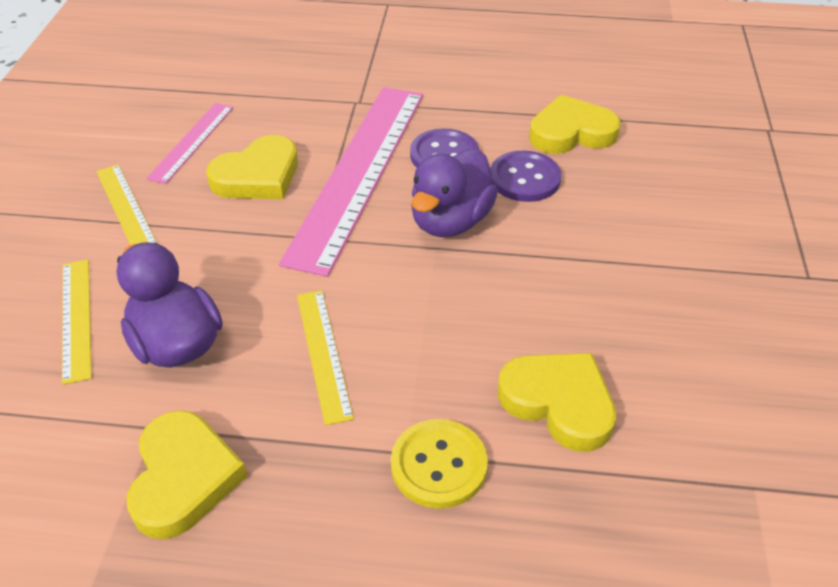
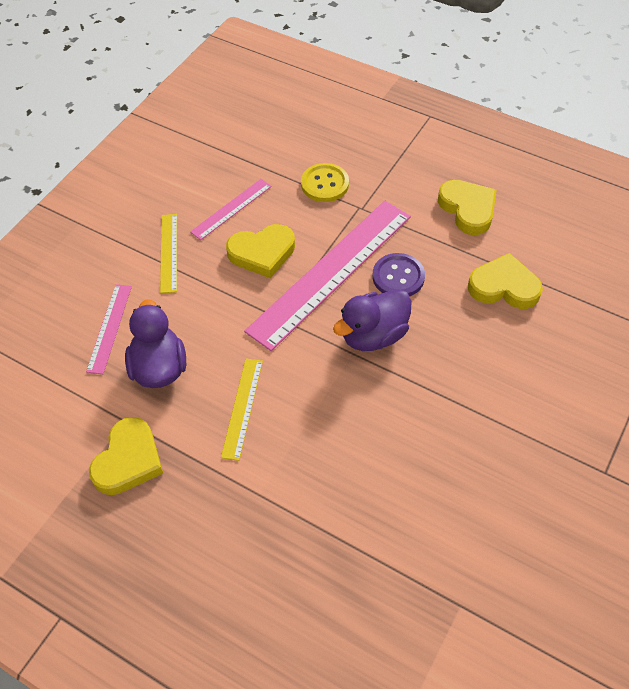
camera: 25 degrees right, 10 degrees up
yellow ruler [62,260,92,385] -> pink ruler [86,284,132,374]
yellow button [391,419,488,509] -> yellow button moved to [301,163,349,202]
purple button [491,151,561,202] -> none
yellow heart [498,353,617,452] -> yellow heart moved to [438,180,497,235]

